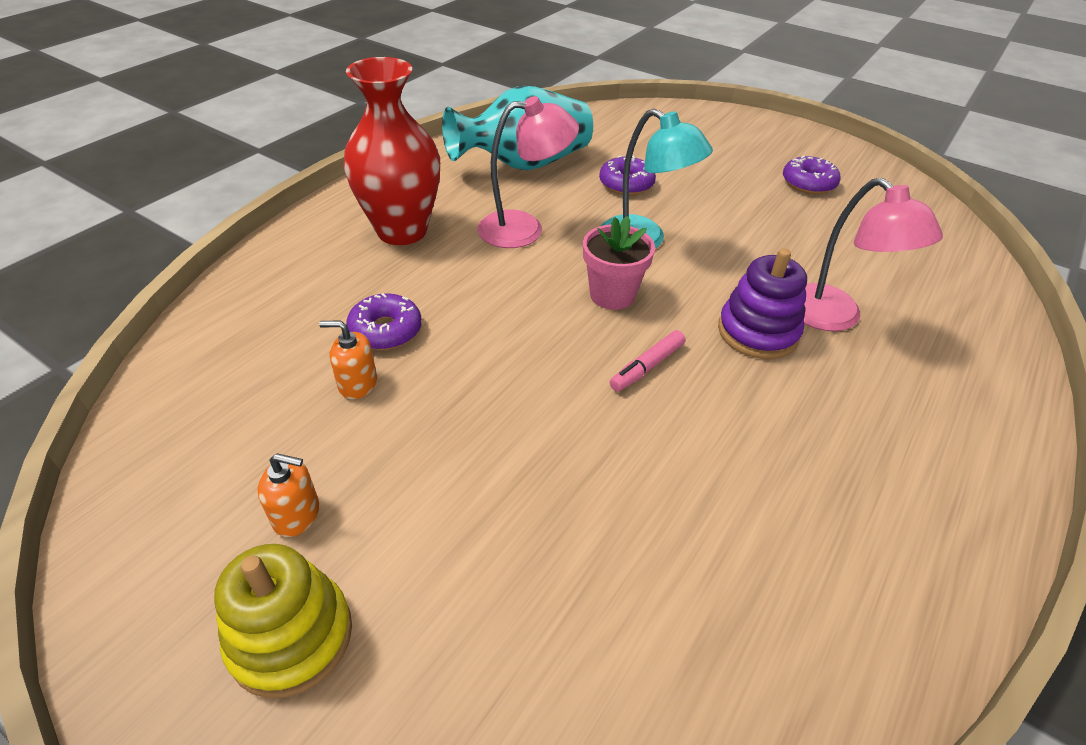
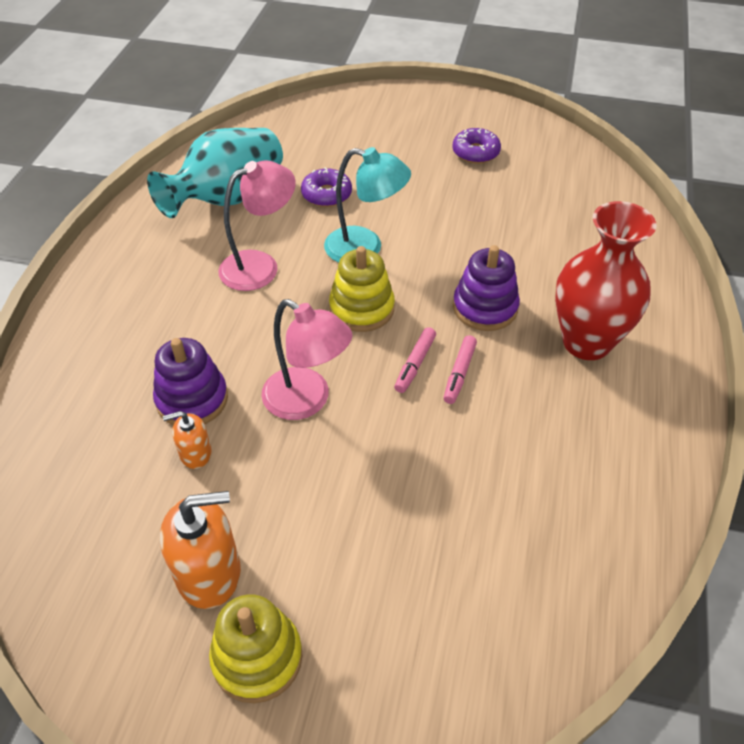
camera: 20 degrees left, 5 degrees up
orange soap dispenser [257,453,319,537] -> orange soap dispenser [160,491,241,609], size x1.82
red vase [343,57,440,245] -> red vase moved to [555,201,656,360]
purple donut [346,293,422,350] -> purple stacking toy [153,338,228,425]
pink flower pot [583,216,655,310] -> yellow stacking toy [329,246,395,332]
pink lamp [804,178,943,331] -> pink lamp moved to [261,299,353,420]
none -> pink marker [444,335,477,404]

